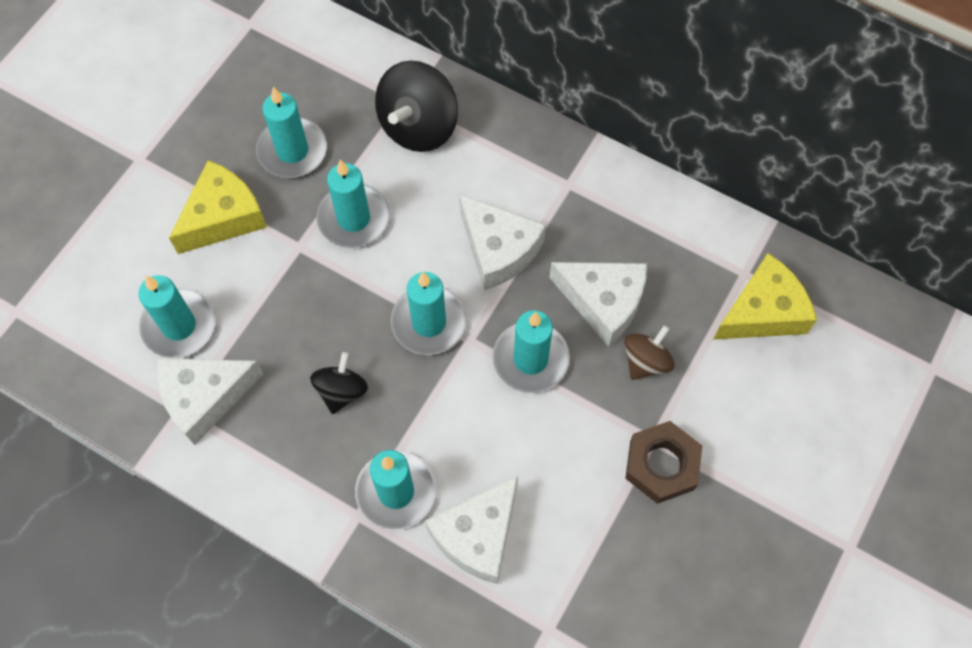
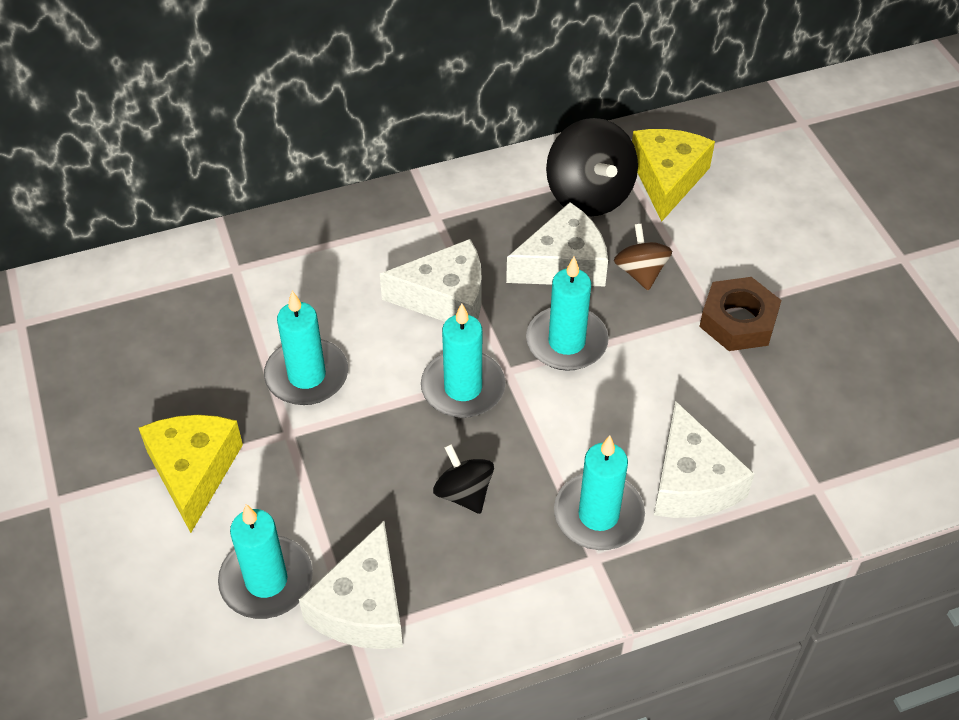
camera: 50 degrees left, 15 degrees down
turquoise candle [256,87,327,178] -> none
black spinning top [375,60,458,152] -> black spinning top moved to [546,118,638,216]

